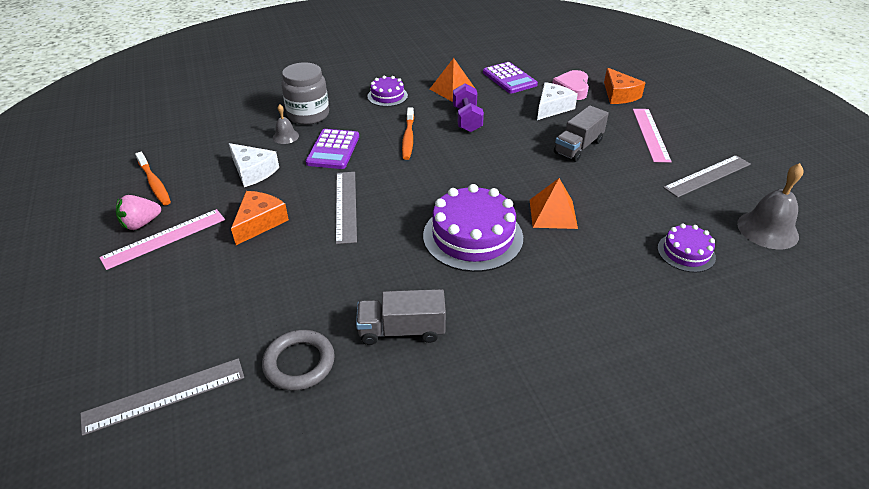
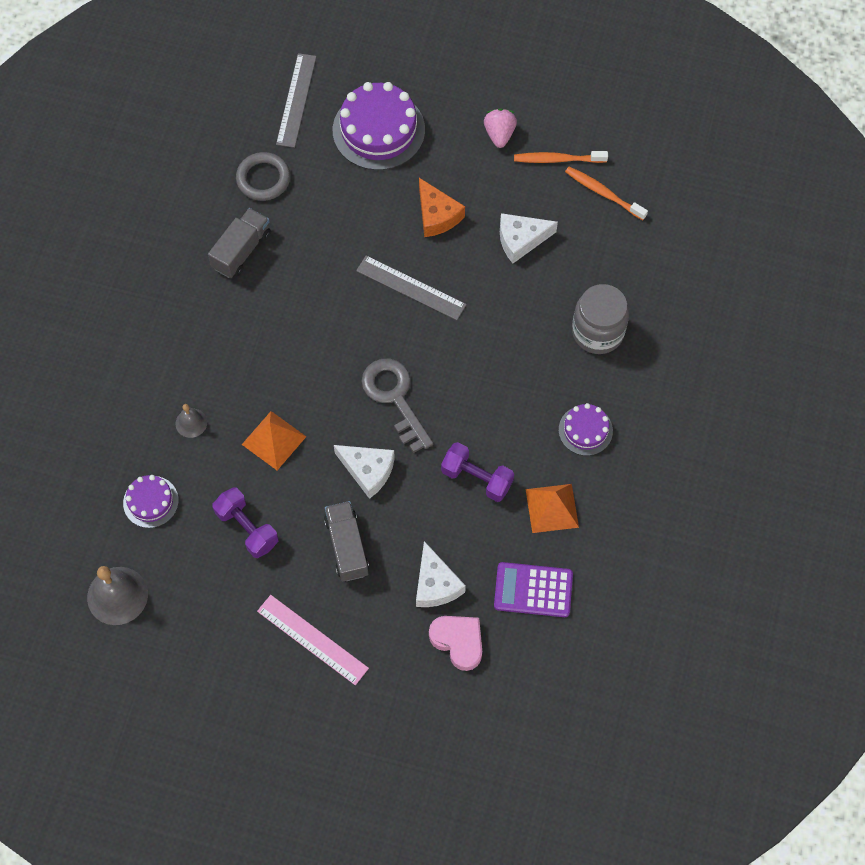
camera: 125 degrees right, 25 degrees up
pink ruler [99,209,225,270] -> none
grey bell [273,104,299,144] -> grey bell moved to [175,404,207,438]
purple calculator [306,129,359,169] -> none
orange toothbrush [402,107,414,160] -> orange toothbrush moved to [565,167,648,220]
purple cake [423,184,523,272] -> purple cake moved to [333,82,425,170]
orange cheese [604,68,646,104] -> none
grey ruler [663,155,751,198] -> none
none -> purple dumbbell [213,487,279,558]
none -> white cheese [334,445,395,499]
none -> grey key [362,359,433,453]

